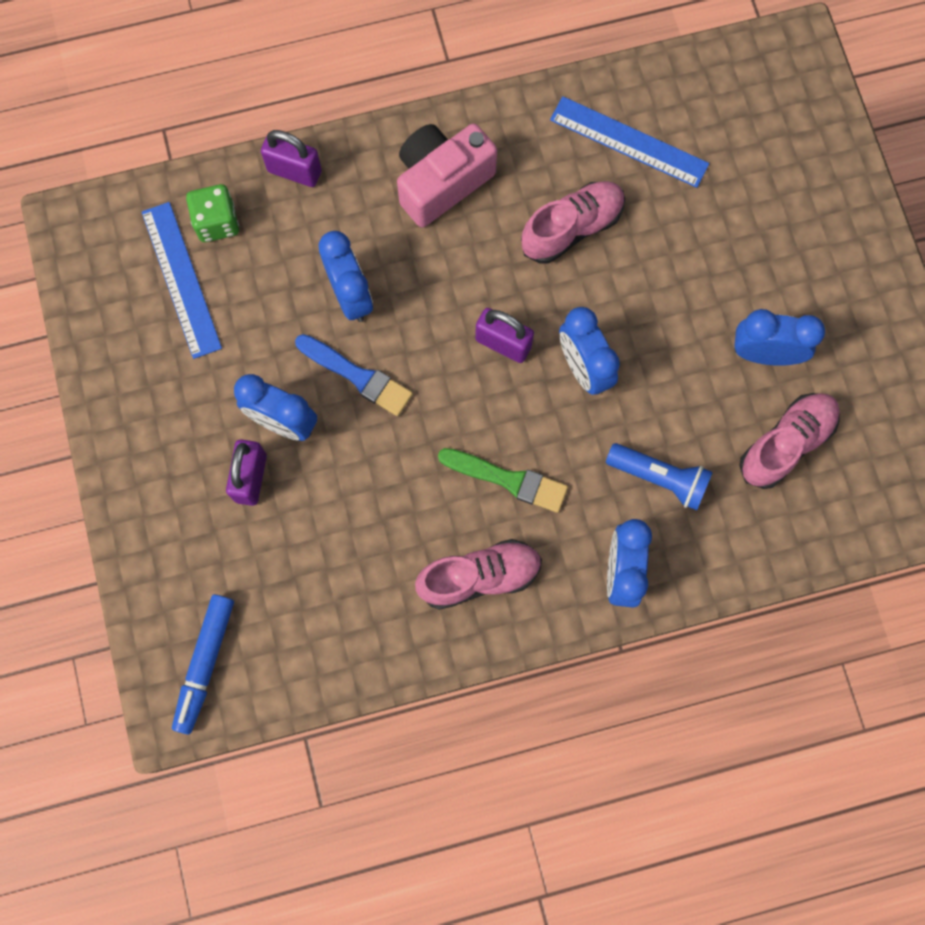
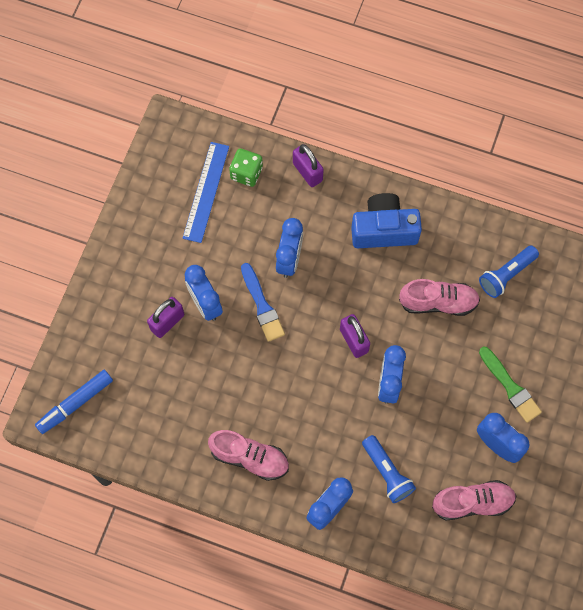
camera: 35 degrees right, 5 degrees down
pink camera [397,124,497,227] -> blue camera [351,193,422,248]
green brush [438,448,568,513] -> green brush moved to [479,347,542,423]
blue ruler [550,96,709,188] -> blue flashlight [479,246,539,298]

